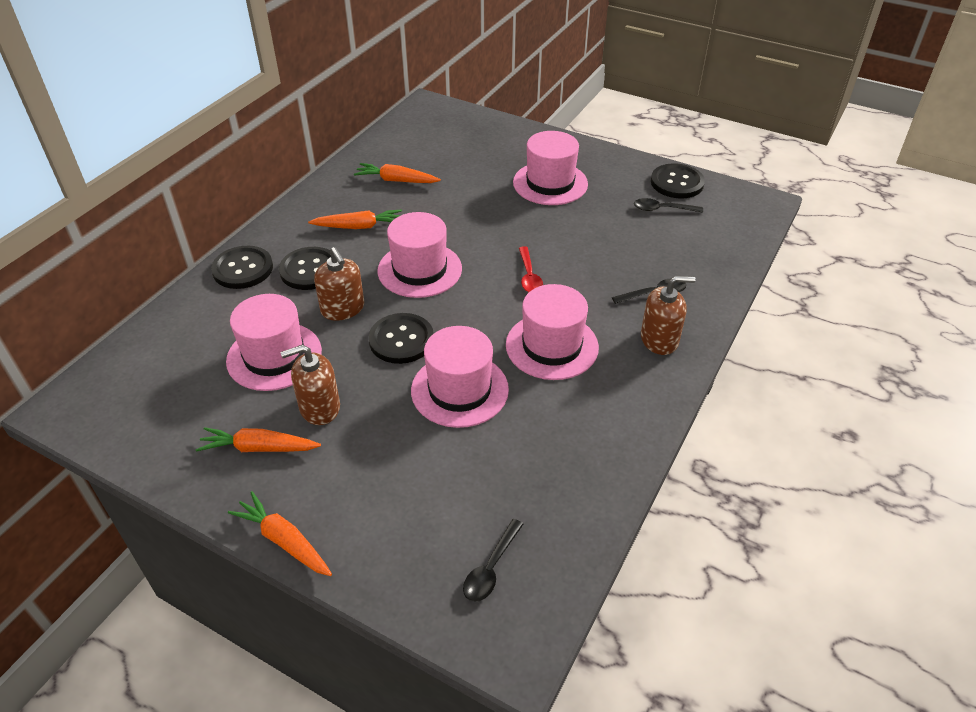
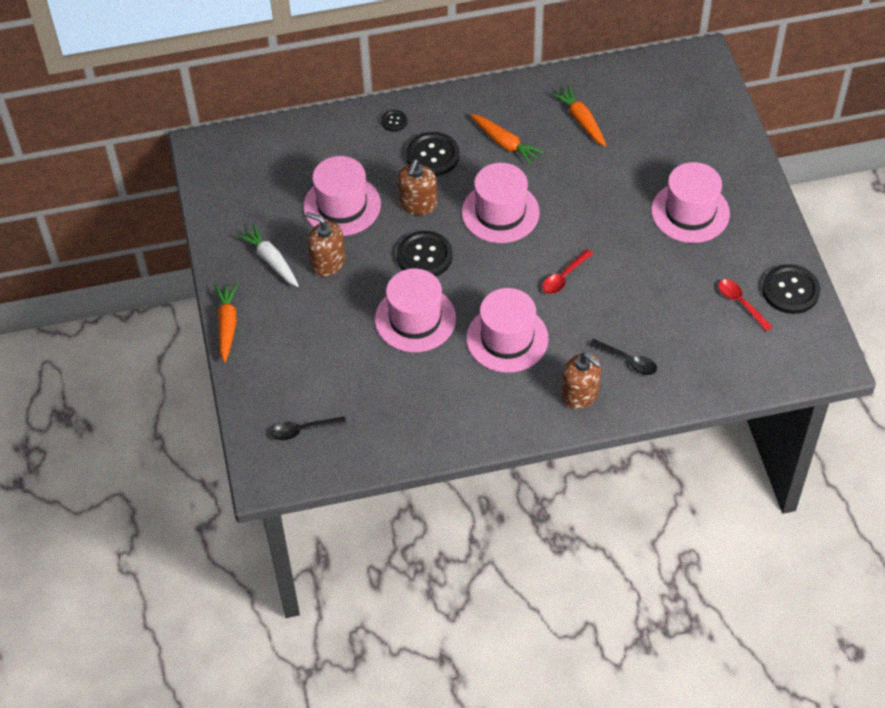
camera: 50 degrees right, 10 degrees up
orange carrot [196,427,321,452] -> white carrot [236,224,299,287]
black button [211,246,273,289] -> black button [381,110,407,132], size x0.50
black spoon [634,198,703,213] -> red spoon [718,279,773,331]

